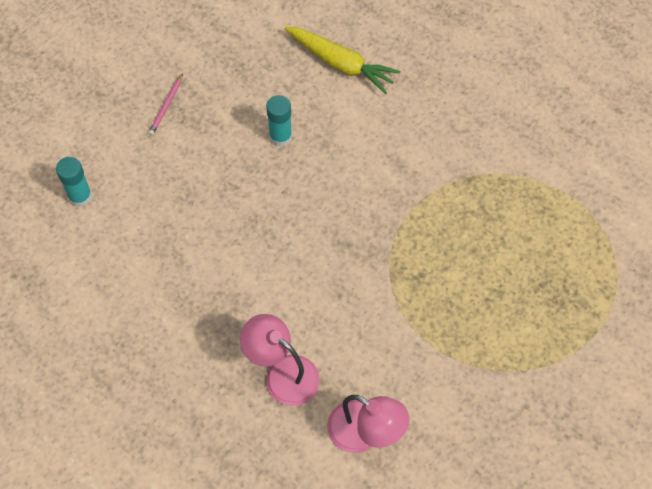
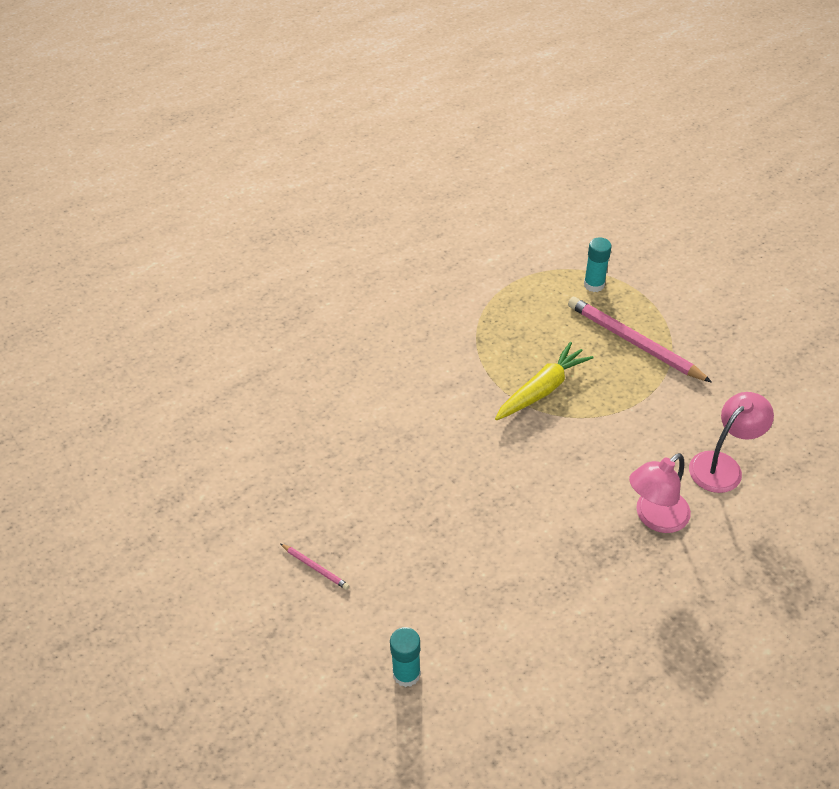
camera: 75 degrees left, 15 degrees down
turquoise glue stick [266,95,292,147] -> turquoise glue stick moved to [584,237,612,292]
yellow carrot [284,27,400,94] -> yellow carrot moved to [495,342,594,420]
none -> pink pencil [568,297,712,383]

